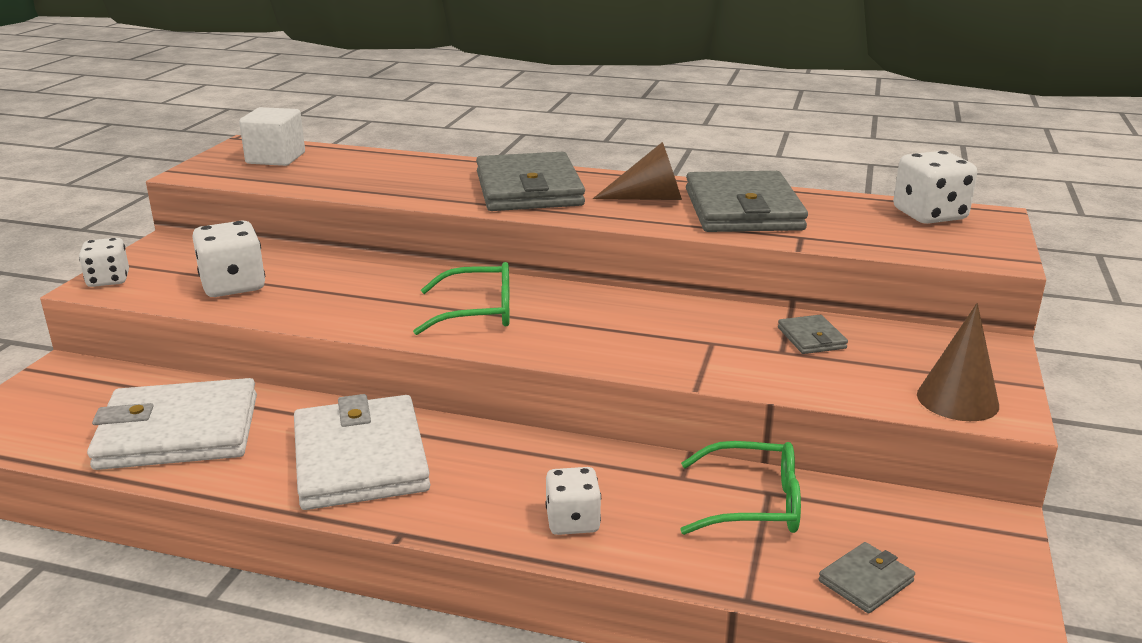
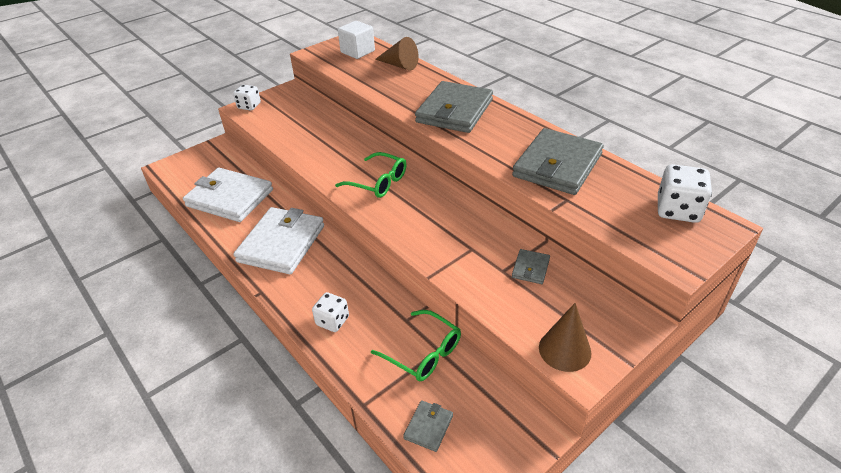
camera: 35 degrees right, 15 degrees up
white dice [193,221,265,297] -> none
brown cone [593,142,682,200] -> brown cone moved to [375,37,419,71]
grey wallet [818,542,915,614] -> grey wallet turned 60 degrees counterclockwise [403,400,453,452]

